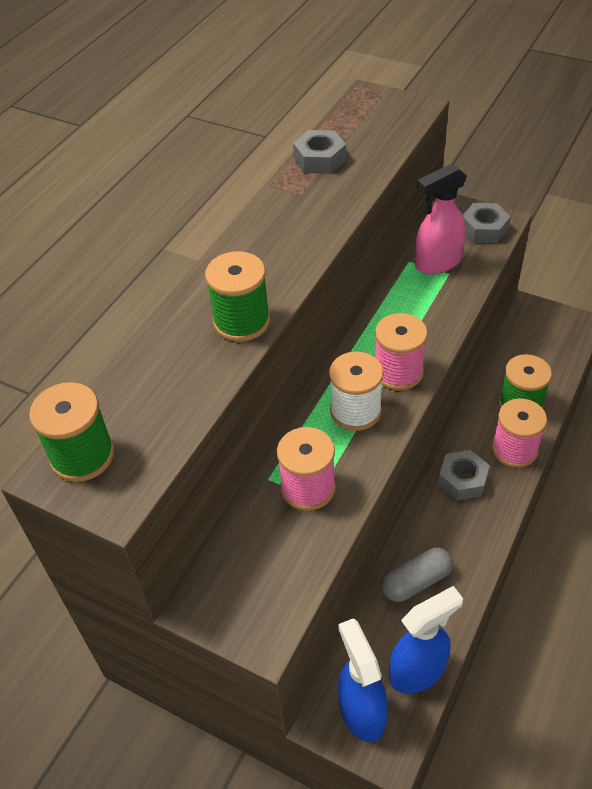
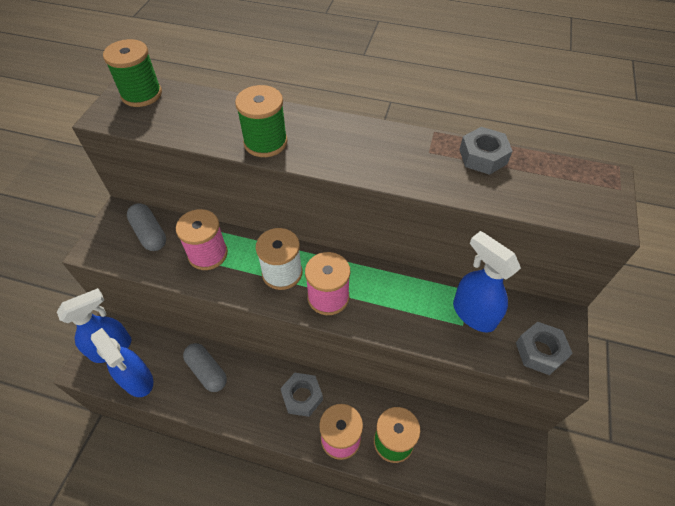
camera: 75 degrees right, 5 degrees up
pink spray bottle [415,163,467,275] -> blue spray bottle [453,231,521,333]
none -> grey capsule [127,203,166,251]

